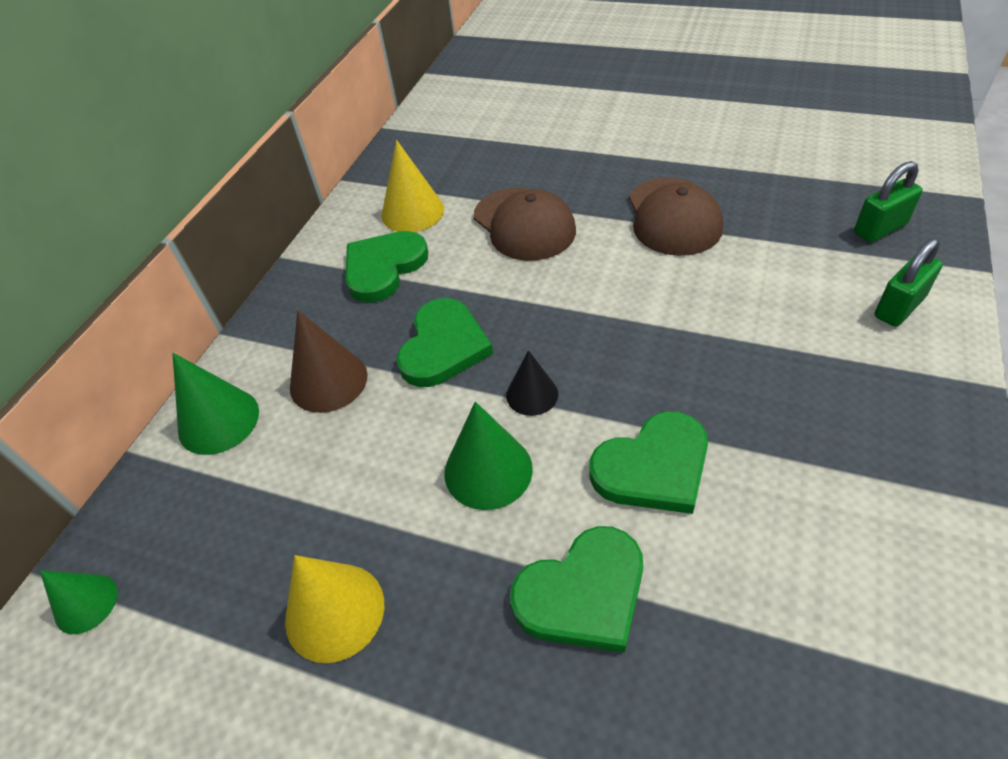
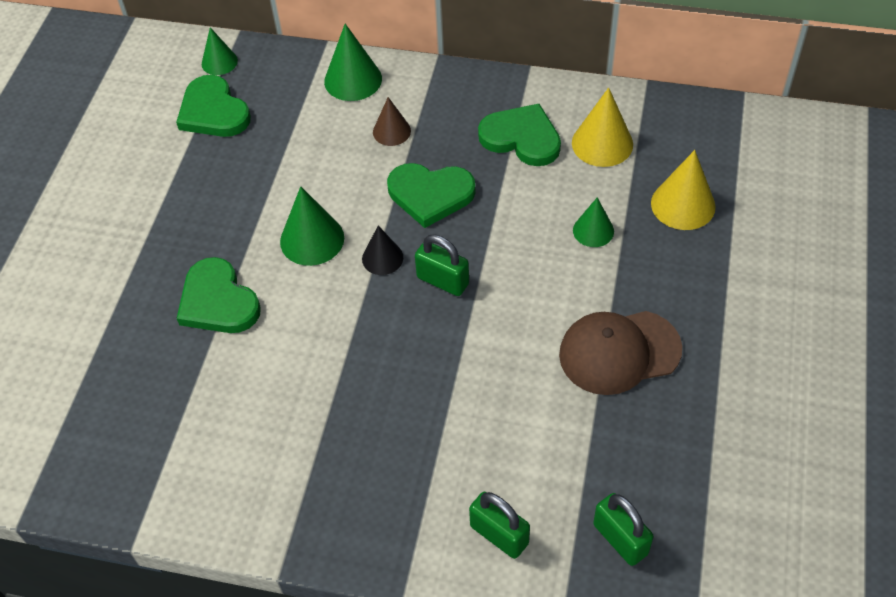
camera: 80 degrees right, 5 degrees up
yellow cone [285,555,384,663] -> yellow cone moved to [651,150,716,230]
brown cone [290,311,368,413] -> brown cone [373,97,411,146], size x0.64
brown cap [474,188,576,261] -> green cone [573,197,614,247]
green heart [589,411,708,514] -> green heart moved to [176,75,251,137]
none -> green padlock [415,235,469,296]

